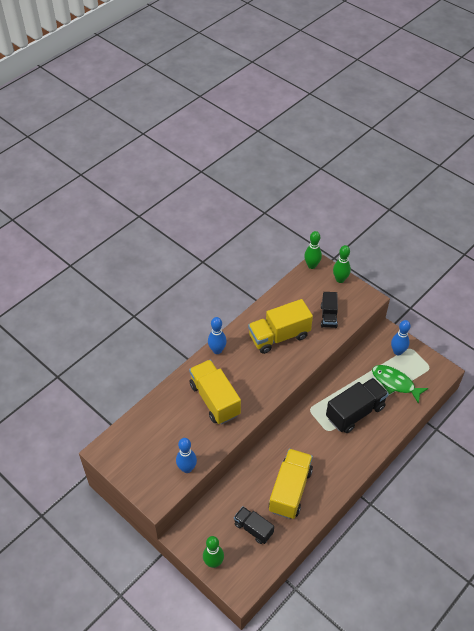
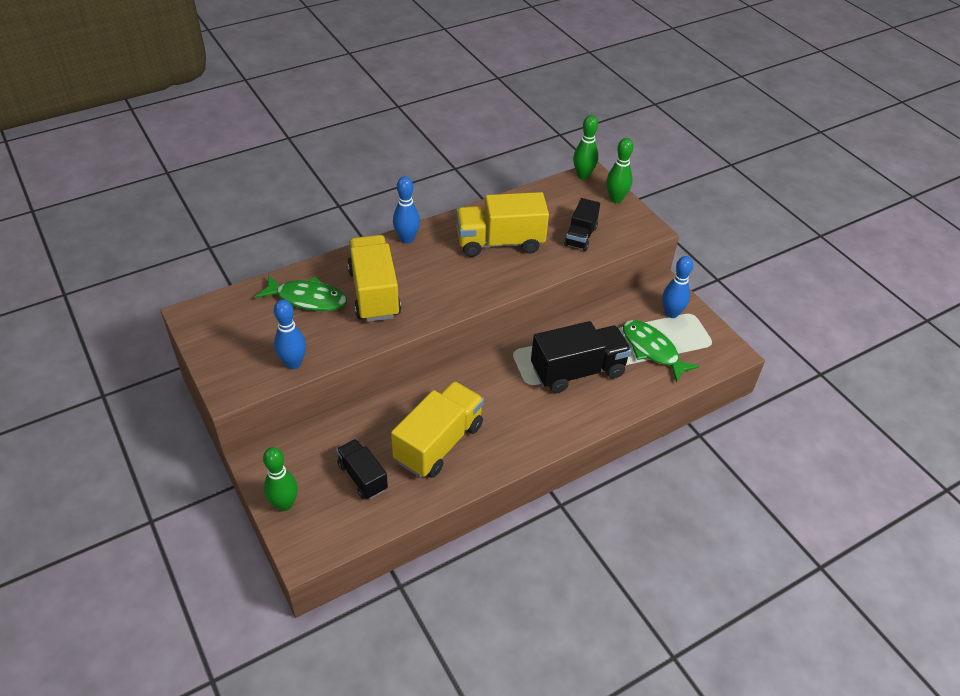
camera: 15 degrees right, 5 degrees down
none -> green fish [255,275,347,311]

